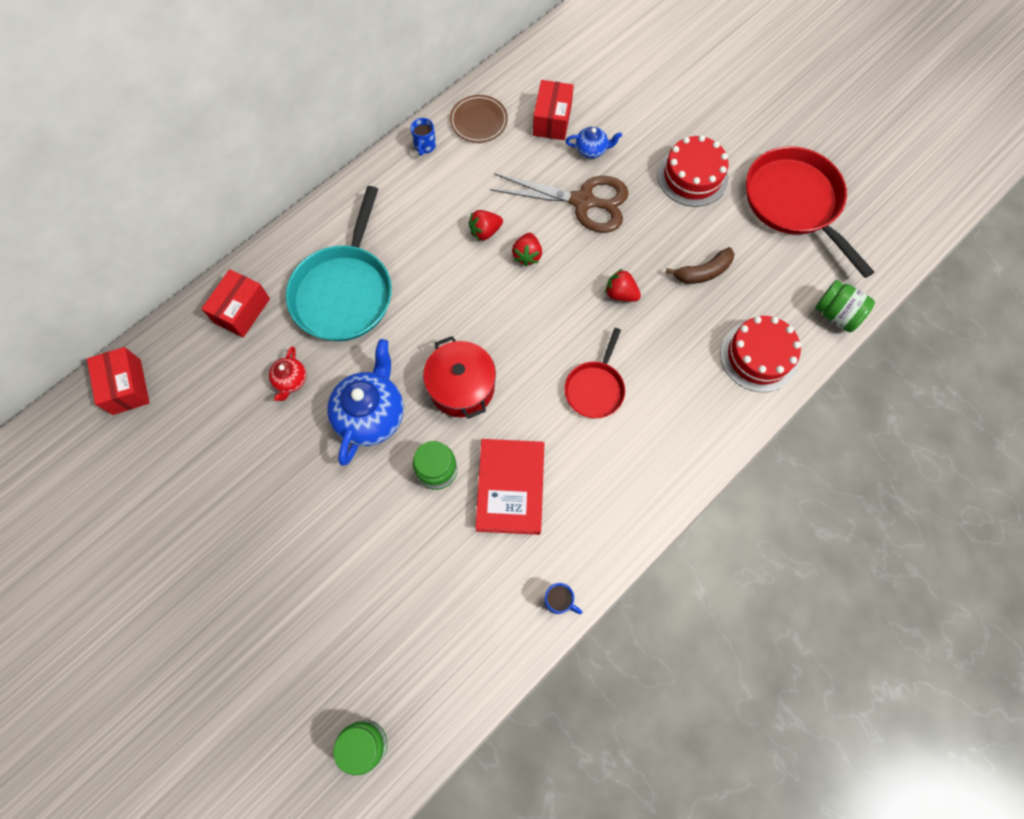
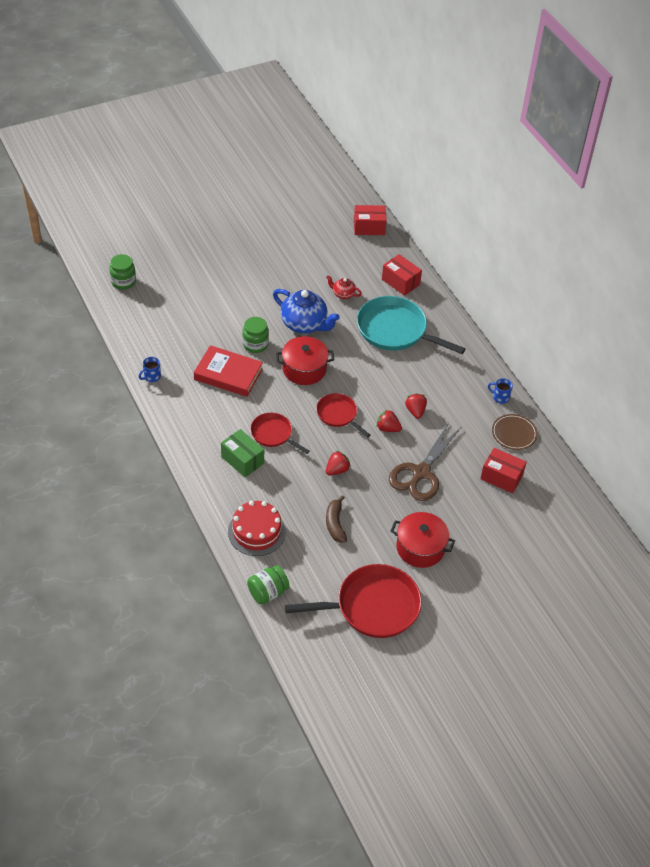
camera: 105 degrees right, 20 degrees down
blue teapot [565,127,622,158] -> none
red cake [657,135,729,207] -> red pot [391,512,455,568]
none -> green box [221,429,264,477]
none -> red pan [316,393,370,438]

